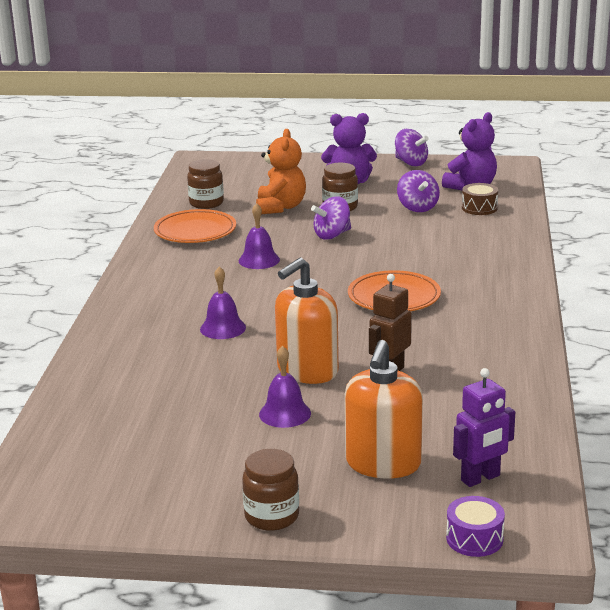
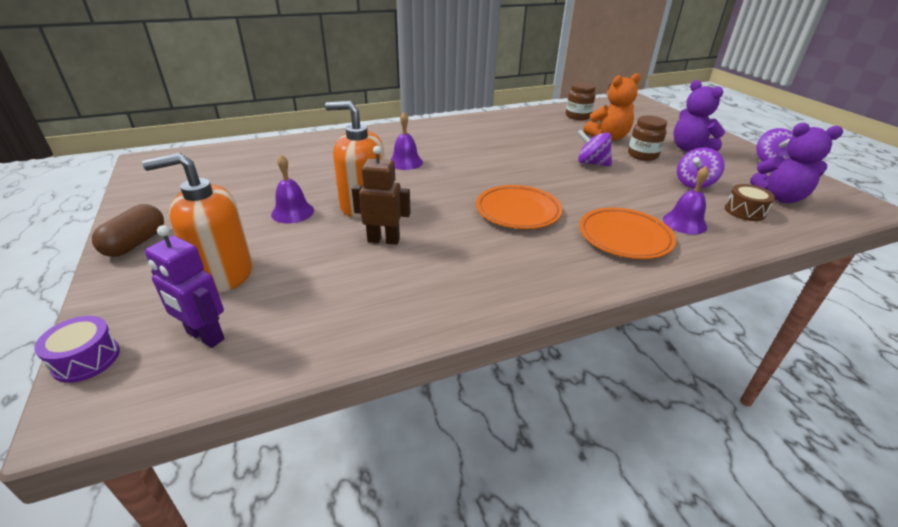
camera: 60 degrees right, 10 degrees up
orange plate [154,209,236,243] -> orange plate moved to [579,207,676,259]
purple bell [239,203,280,269] -> purple bell moved to [663,166,709,235]
brown jar [242,449,299,531] -> brown capsule [92,204,164,257]

